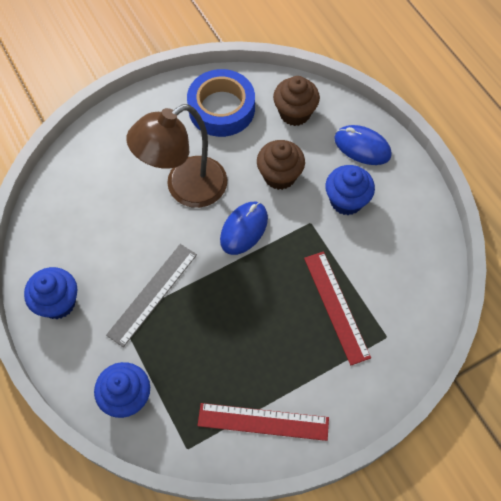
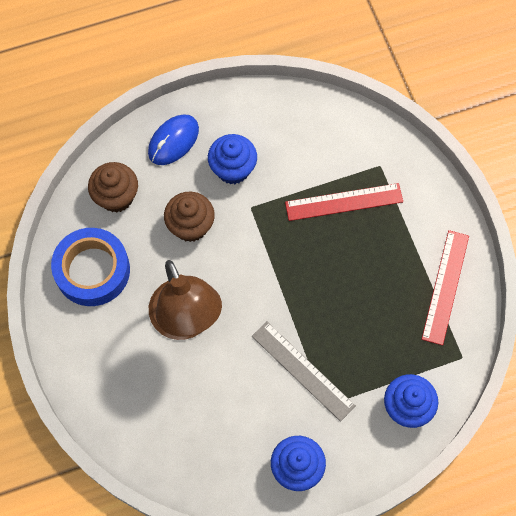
camera: 80 degrees left, 5 degrees up
blue mouse [220,202,268,255] -> none

